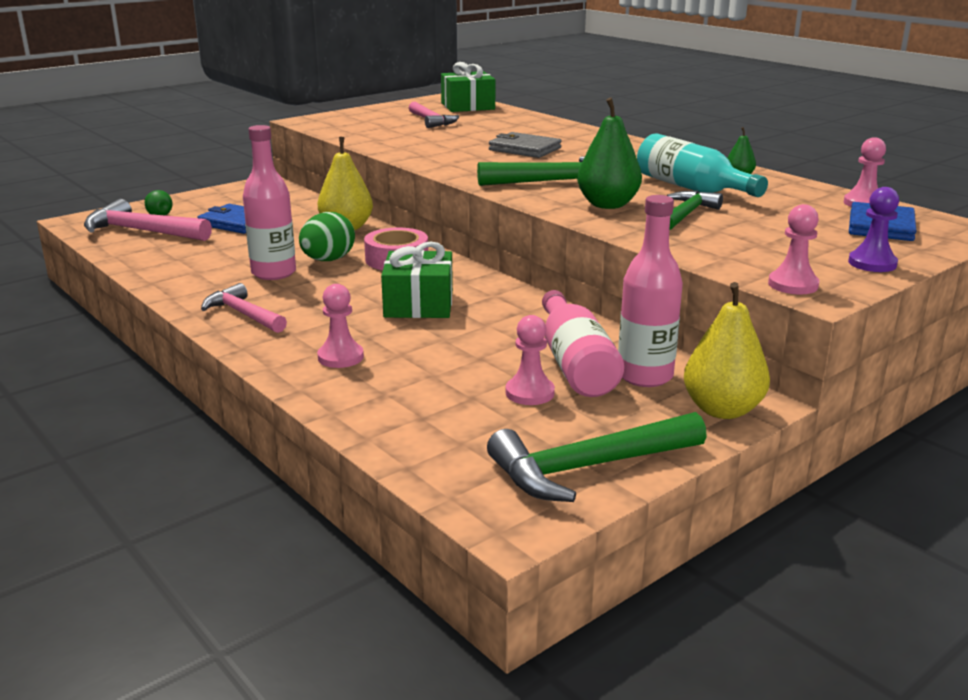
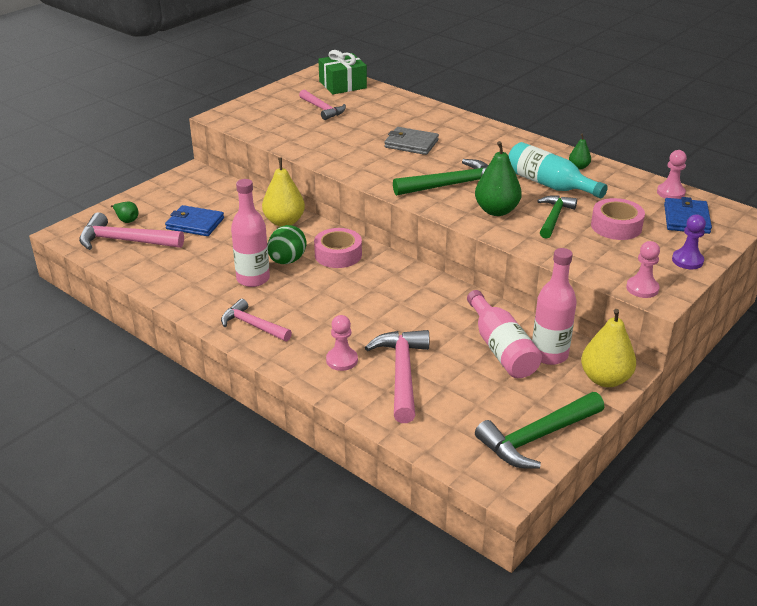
camera: 10 degrees left, 10 degrees up
green gift [381,241,453,318] -> none
pink pawn [506,315,555,405] -> none
none -> pink hammer [365,330,429,423]
none -> pink tape [591,198,645,240]

